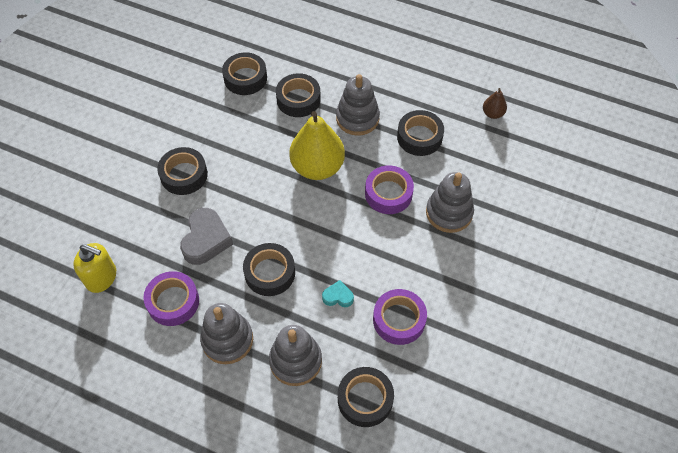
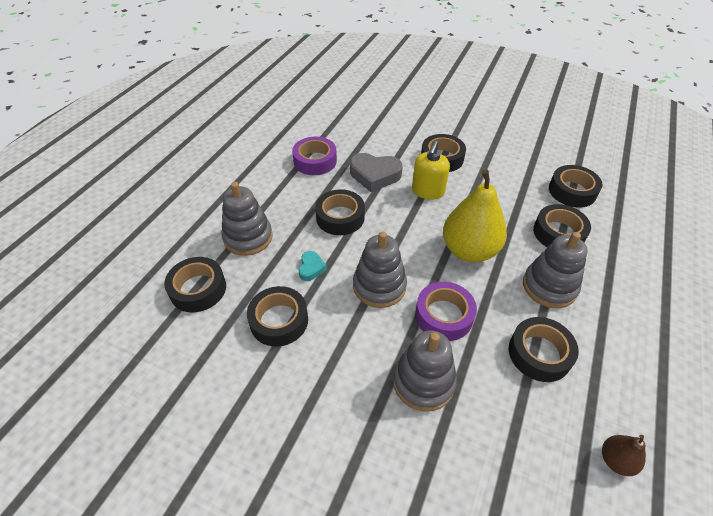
camera: 90 degrees right, 10 degrees down
yellow soap dispenser [73,243,116,293] -> yellow soap dispenser moved to [412,141,450,200]
grey stacking toy [200,303,253,364] -> grey stacking toy moved to [353,231,407,308]
purple tape [373,289,427,345] -> black tape [247,286,308,346]

